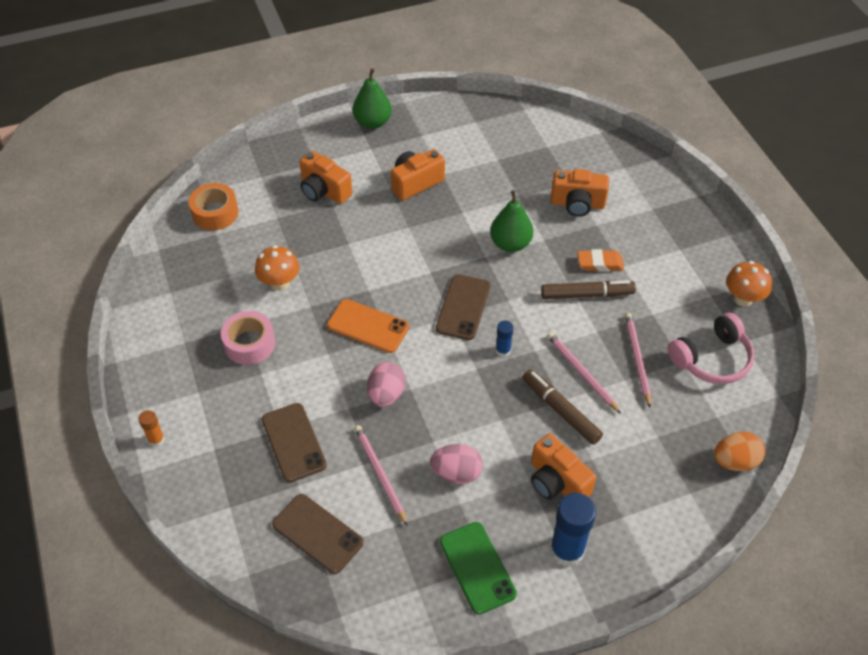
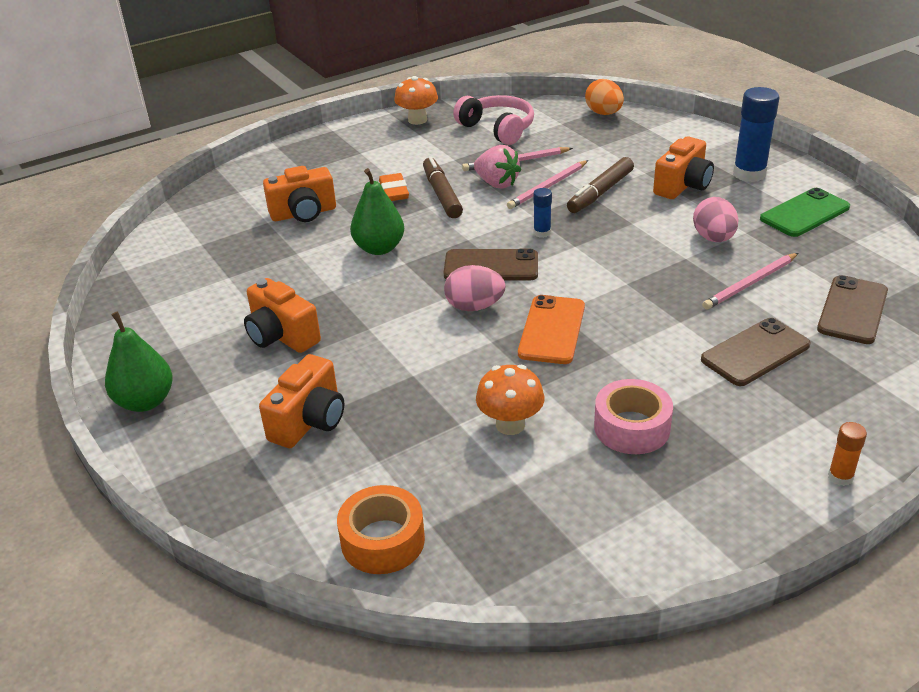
camera: 100 degrees left, 15 degrees down
pink egg [367,362,406,407] -> pink egg moved to [444,265,506,311]
orange camera [551,169,609,217] -> orange camera turned 75 degrees clockwise [263,166,336,222]
none -> pink strawberry [474,145,521,189]

